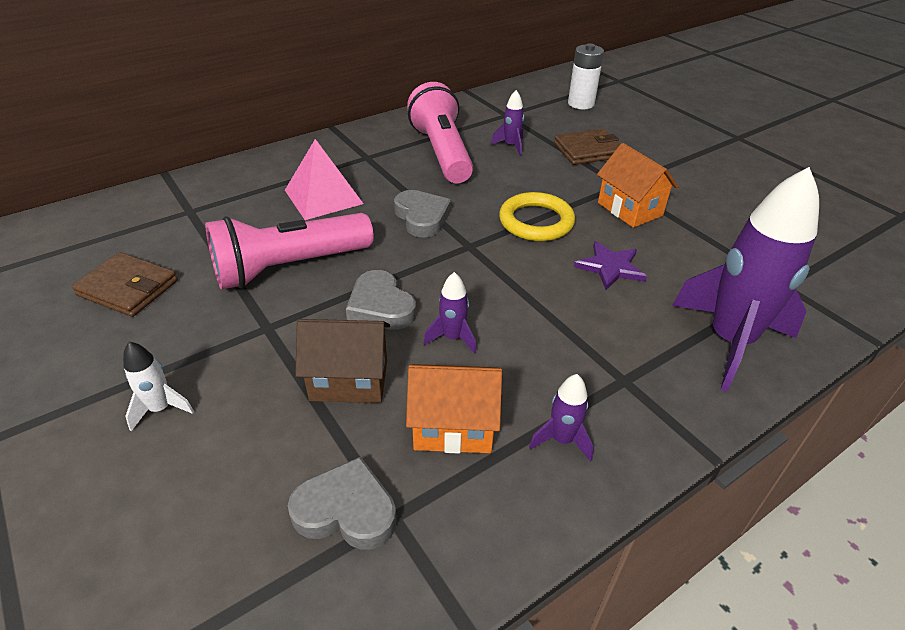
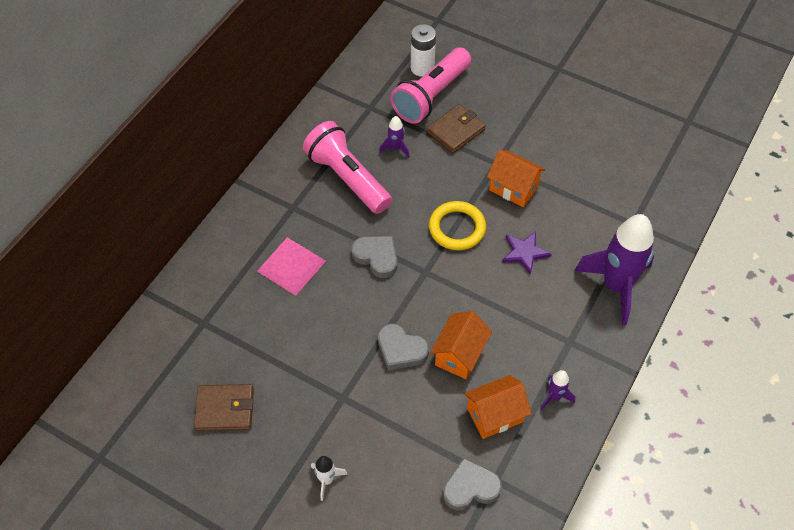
camera: 25 degrees left, 15 degrees up
pink flashlight [205,213,374,290] -> pink flashlight moved to [390,47,471,124]
brown house [295,319,390,403] -> none
purple rocket [423,272,476,354] -> orange house [430,311,492,379]

